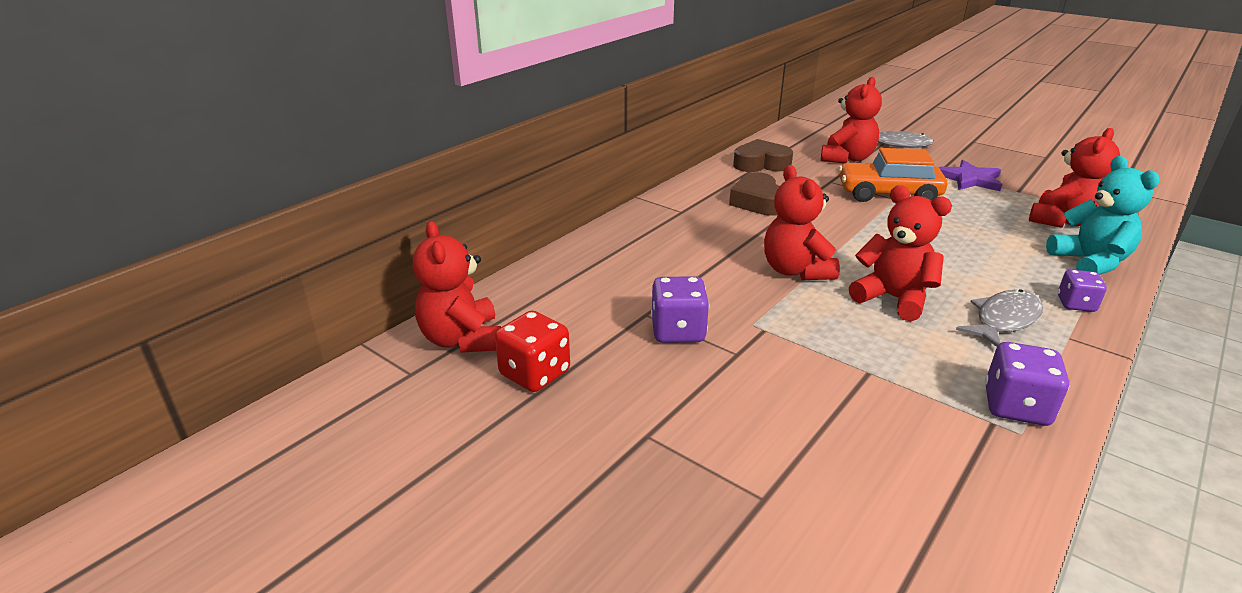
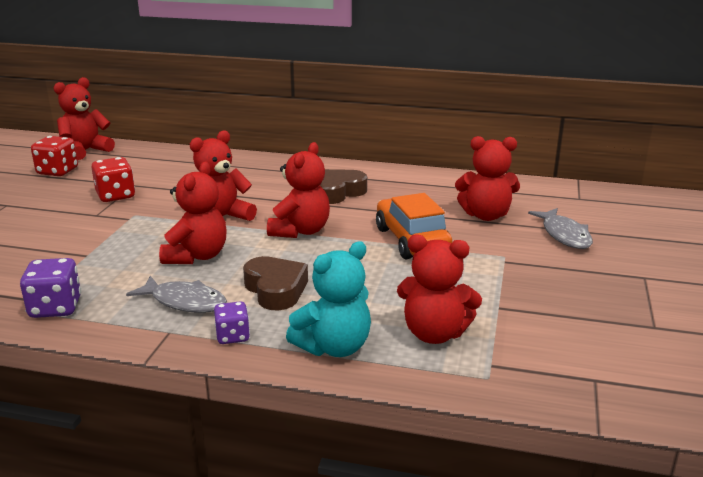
camera: 65 degrees right, 5 degrees down
purple dice [651,276,709,343] -> red dice [91,157,135,202]
brown heart [733,139,793,172] -> brown heart moved to [243,256,308,310]
purple star [938,160,1002,191] -> none
none -> red teddy bear [267,142,330,238]

